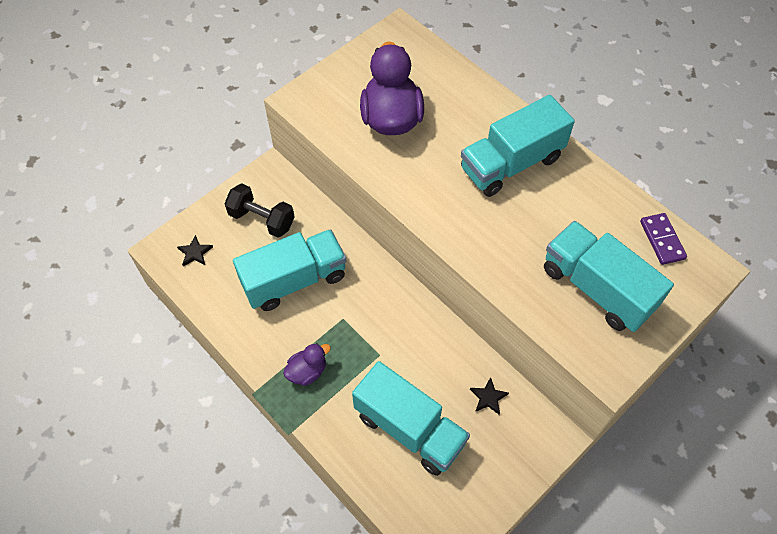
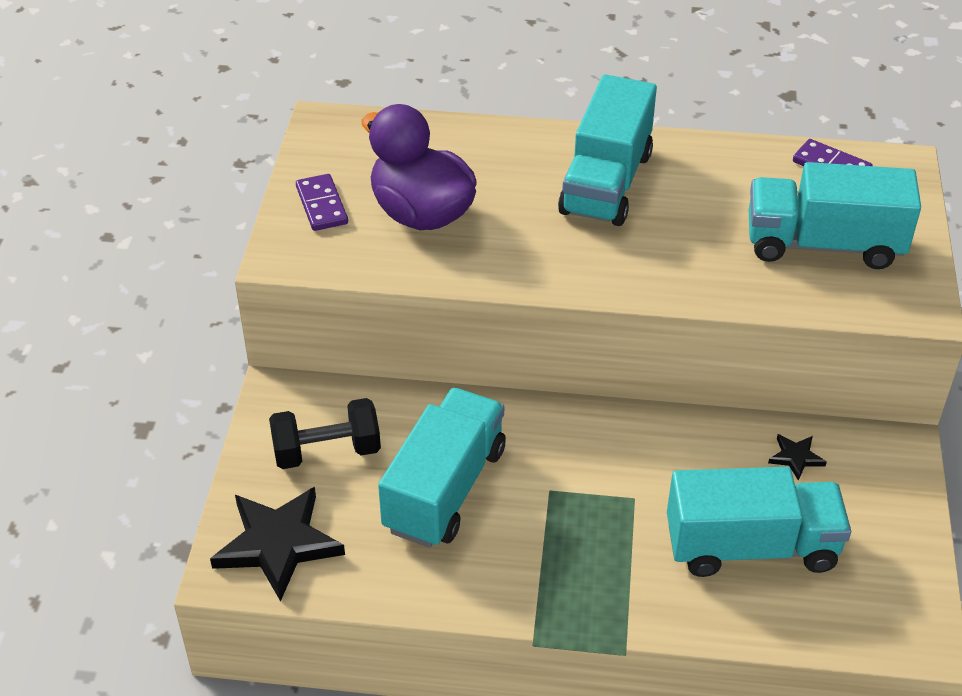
camera: 40 degrees left, 15 degrees down
black star [177,235,213,266] -> black star [210,487,345,602], size x2.19
purple duck [283,343,331,386] -> none
none -> purple domino [296,174,348,231]

